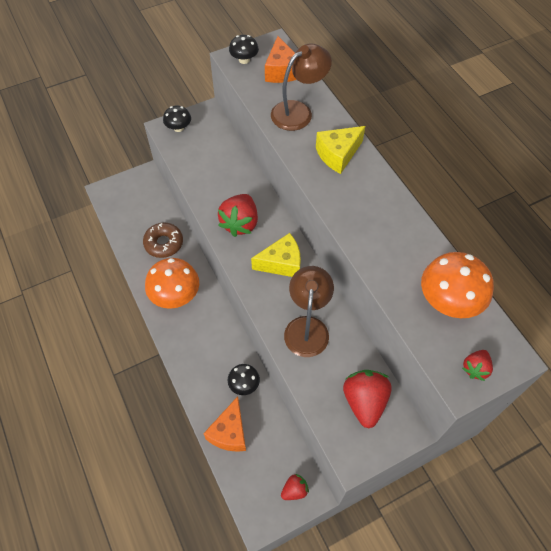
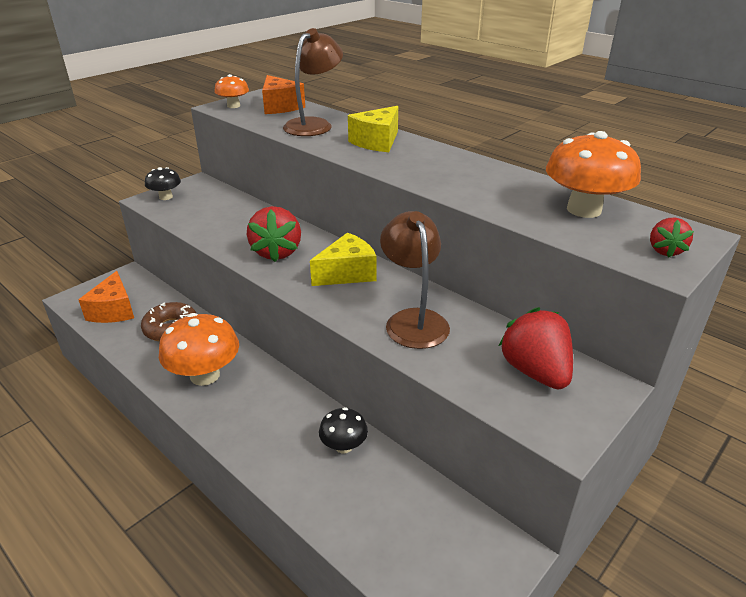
camera: 20 degrees left, 25 degrees down
orange cheese [203,396,246,452] -> orange cheese moved to [79,271,134,323]
black mushroom [229,35,259,64] -> orange mushroom [214,74,249,108]
red strawberry [281,474,309,500] -> none

